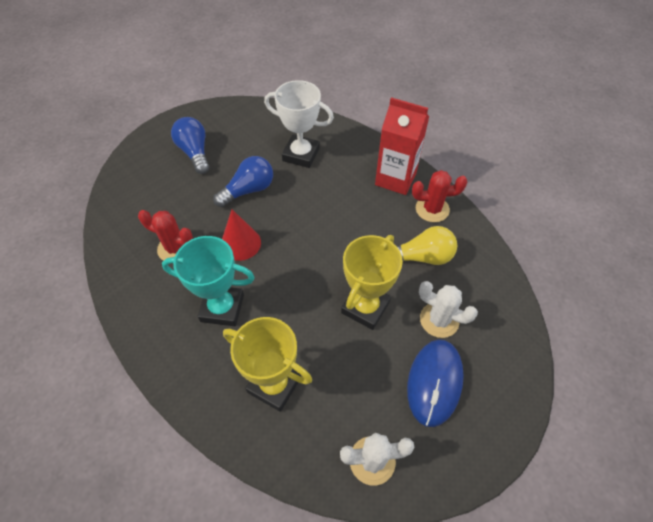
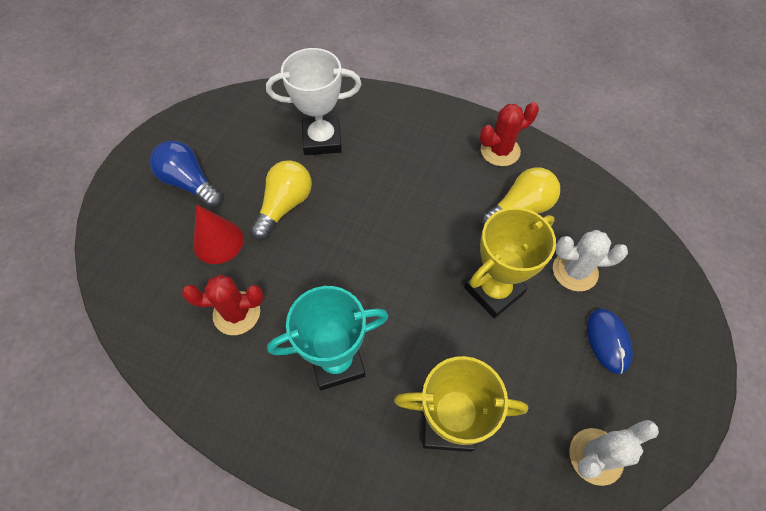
camera: 25 degrees left, 5 degrees up
blue light bulb [213,156,273,207] -> yellow light bulb [250,160,312,240]
red cone [222,210,261,261] -> red cone moved to [193,205,244,264]
yellow trophy [341,235,403,330] -> yellow trophy turned 45 degrees clockwise [464,207,556,318]
red carton [375,97,429,195] -> none
blue mouse [407,339,464,427] -> blue mouse [587,308,633,374], size x0.65

